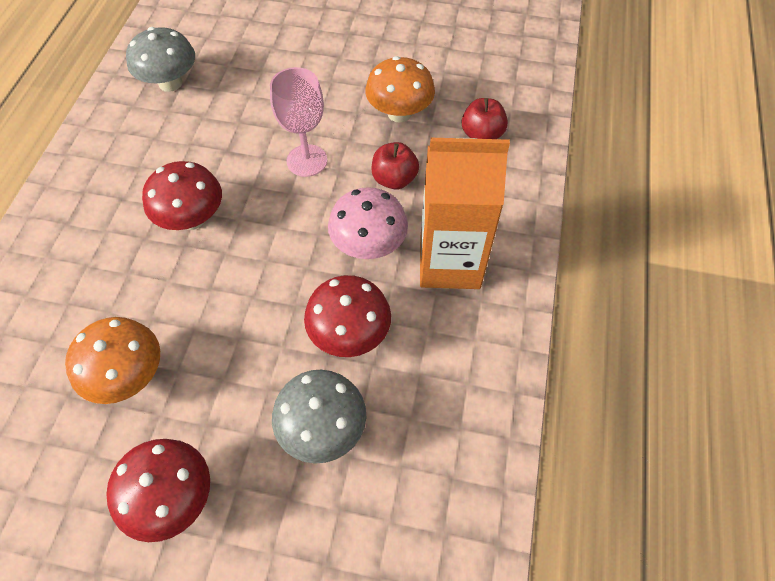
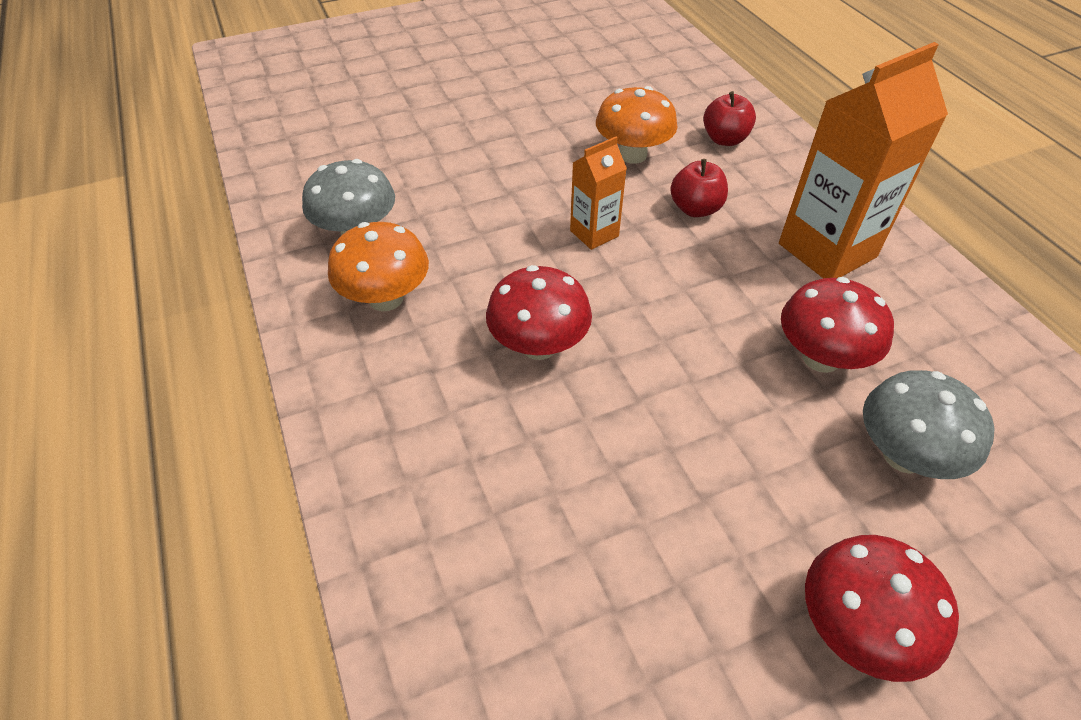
camera: 35 degrees left, 10 degrees down
orange mushroom [65,317,160,404] -> orange mushroom moved to [328,222,429,311]
pink goblet [270,67,327,177] -> orange carton [570,137,627,250]
pink mushroom [328,187,408,259] -> none

